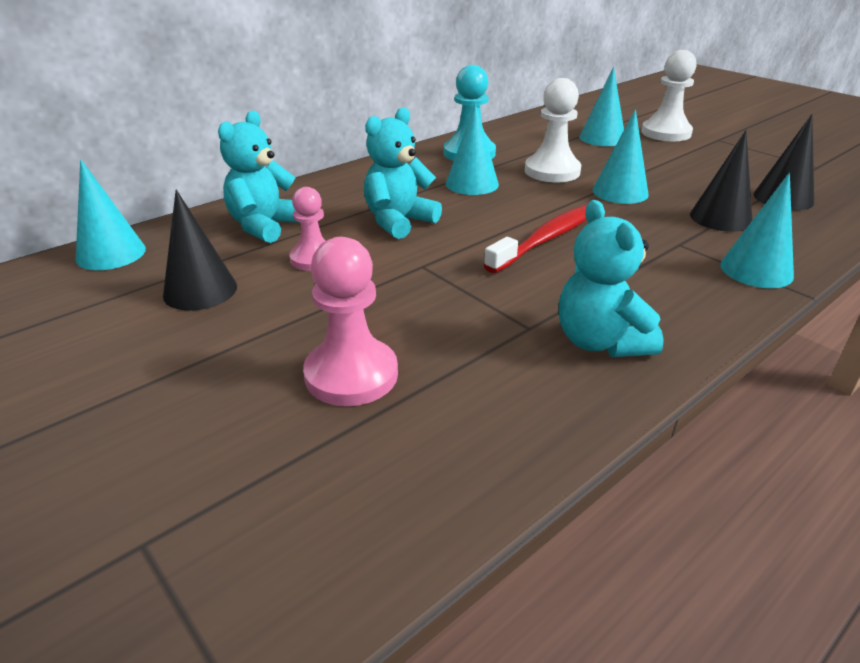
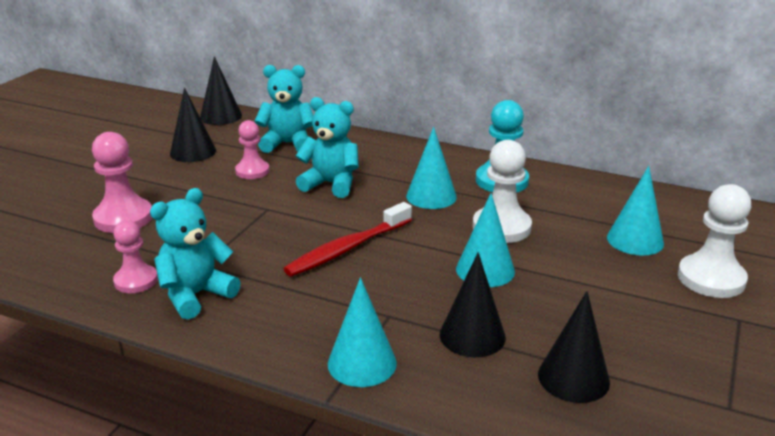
camera: 65 degrees right, 5 degrees down
turquoise cone [76,159,146,270] -> black cone [200,56,242,125]
red toothbrush [484,204,587,273] -> red toothbrush turned 120 degrees clockwise [283,202,412,277]
none -> pink pawn [113,220,158,293]

